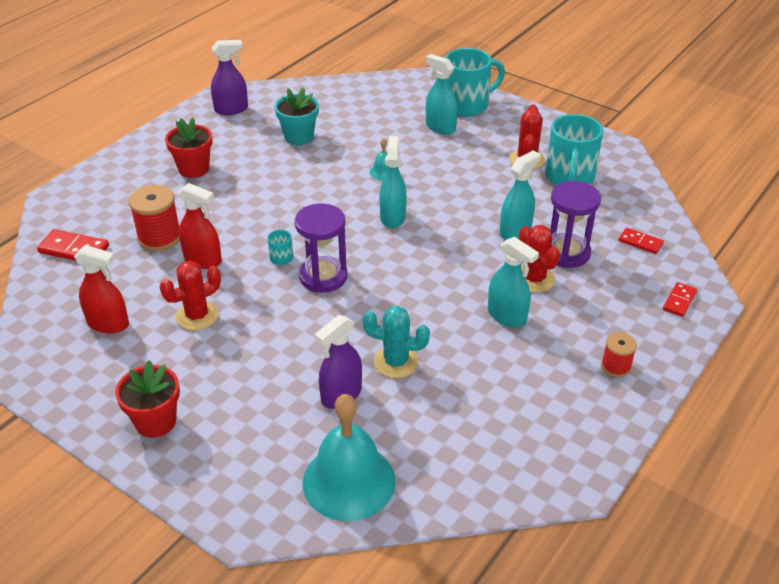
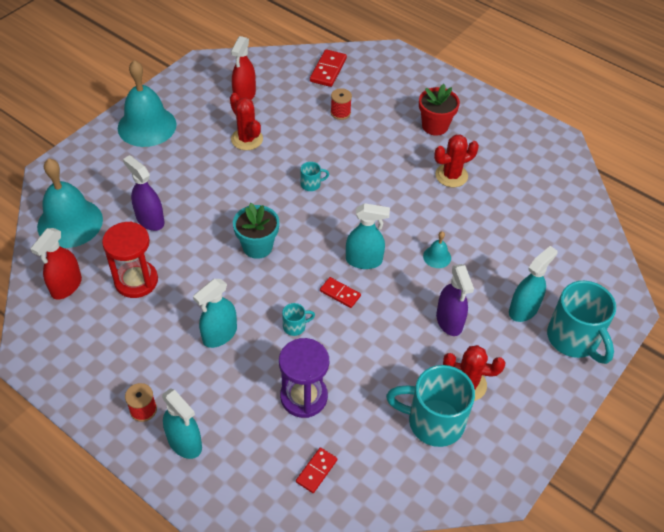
camera: 90 degrees right, 10 degrees up
red flower pot [115,360,180,438] -> turquoise bell [118,60,177,147]
red spool [129,185,180,251] -> red spool [331,88,352,120], size x0.59
red spray bottle [178,183,222,269] -> red spray bottle moved to [31,228,82,299]
purple spray bottle [211,40,248,115] -> purple spray bottle moved to [436,264,474,336]
turquoise flower pot [274,87,319,145] -> turquoise flower pot moved to [233,203,279,259]
purple hourglass [295,203,348,293] -> none
turquoise cactus [363,306,430,378] -> none
turquoise spray bottle [500,150,540,240] -> turquoise spray bottle moved to [162,388,202,459]
red cactus [519,225,560,293] -> red cactus moved to [434,135,479,187]
red domino [663,282,697,317] -> red domino moved to [320,277,361,308]
none -> red hourglass [102,221,158,298]
none -> turquoise mug [282,303,315,336]

